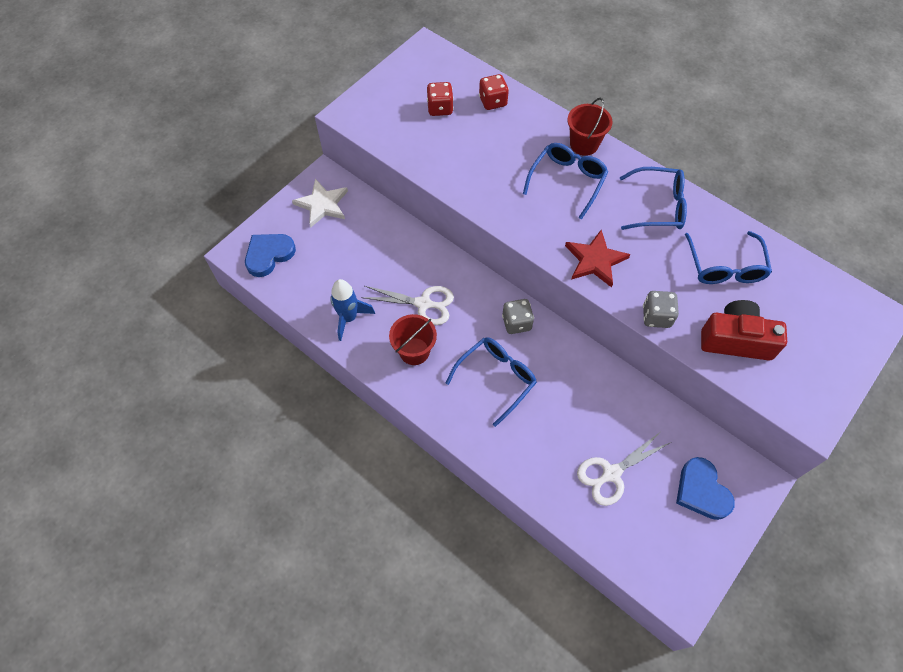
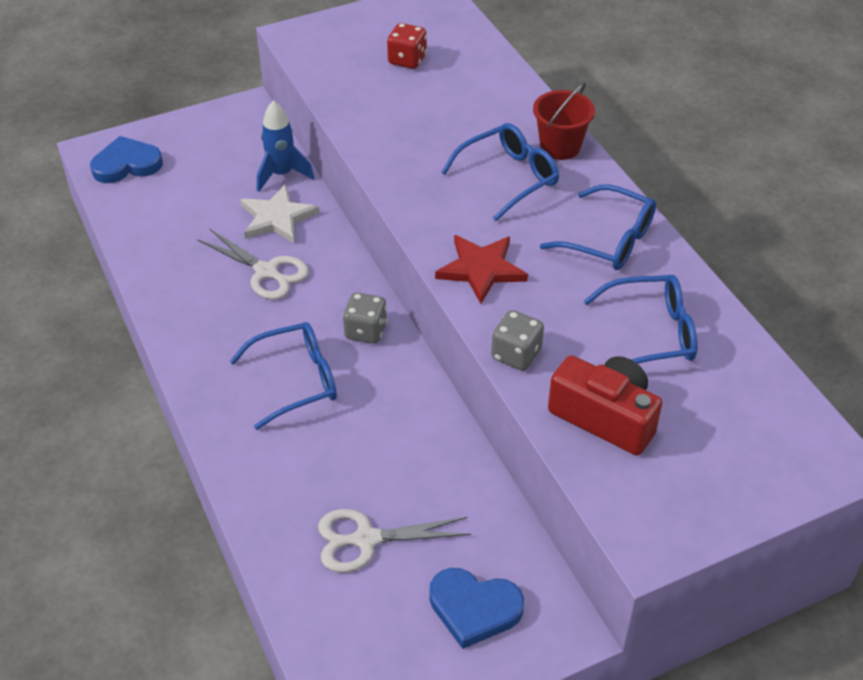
camera: 25 degrees right, 15 degrees down
white star [292,179,348,228] -> white star moved to [240,184,319,243]
blue rocket [330,279,375,341] -> blue rocket moved to [257,100,314,192]
red bucket [389,314,437,365] -> none
red dice [479,74,509,110] -> none
blue heart [676,457,735,520] -> blue heart turned 75 degrees counterclockwise [429,568,524,649]
blue glasses [685,231,772,284] -> blue glasses turned 120 degrees counterclockwise [584,274,697,364]

